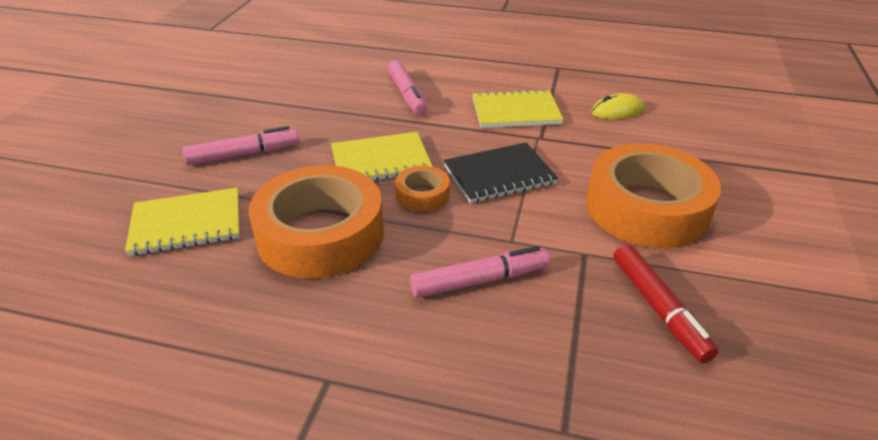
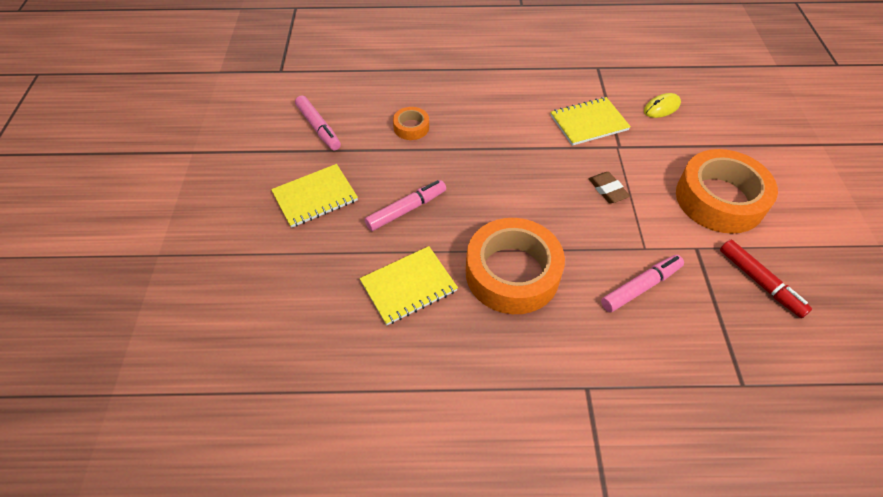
camera: 15 degrees left, 15 degrees up
yellow notebook [331,132,433,181] -> yellow notebook moved to [271,164,358,228]
pink marker [388,60,428,115] -> pink marker moved to [295,95,341,151]
orange tape [395,166,450,212] -> orange tape moved to [393,107,429,140]
black notebook [444,143,558,203] -> brown eraser [589,172,630,203]

